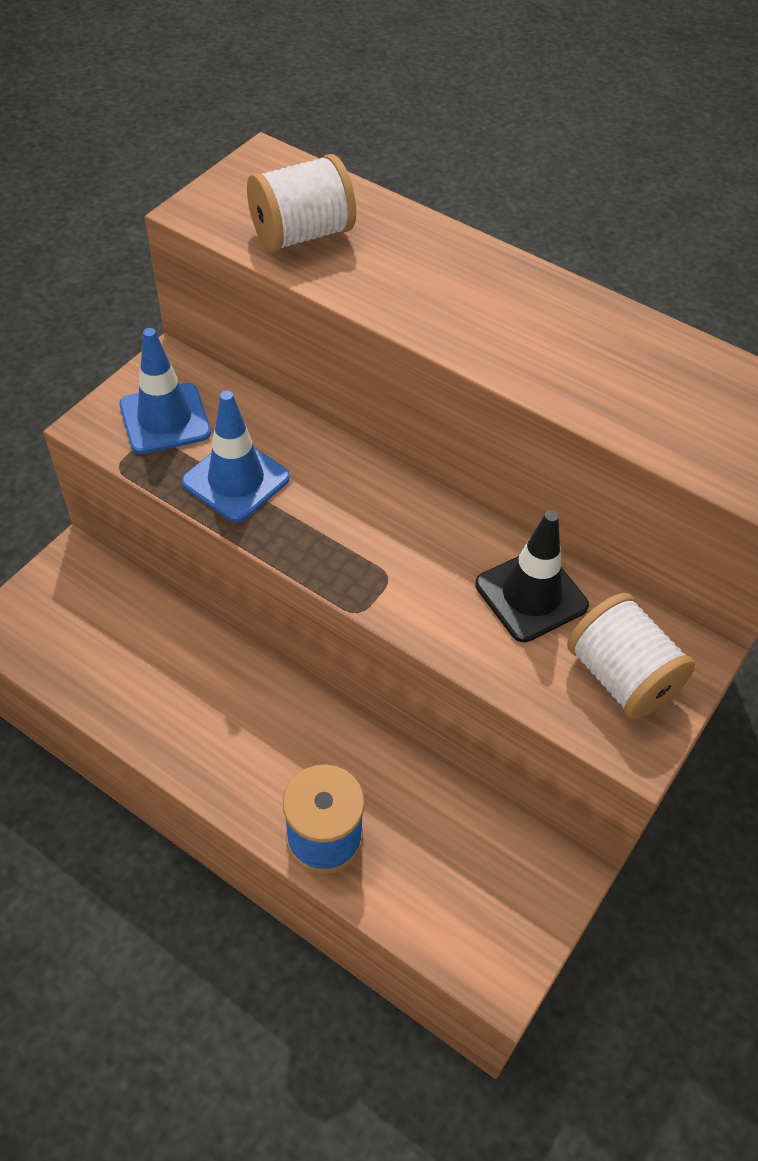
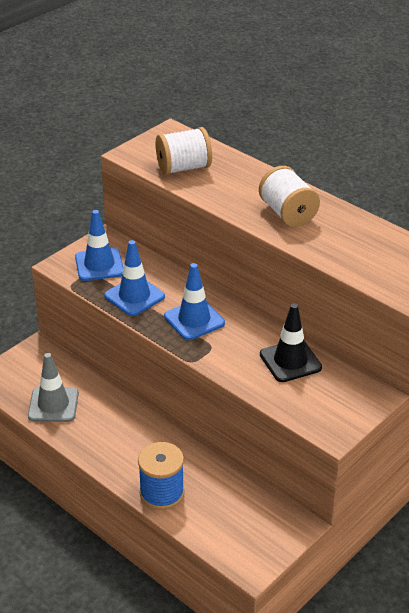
camera: 10 degrees right, 15 degrees down
white spool [567,593,696,719] -> white spool moved to [259,166,320,227]
none -> grey traffic cone [28,353,79,422]
none -> blue traffic cone [164,263,225,340]

